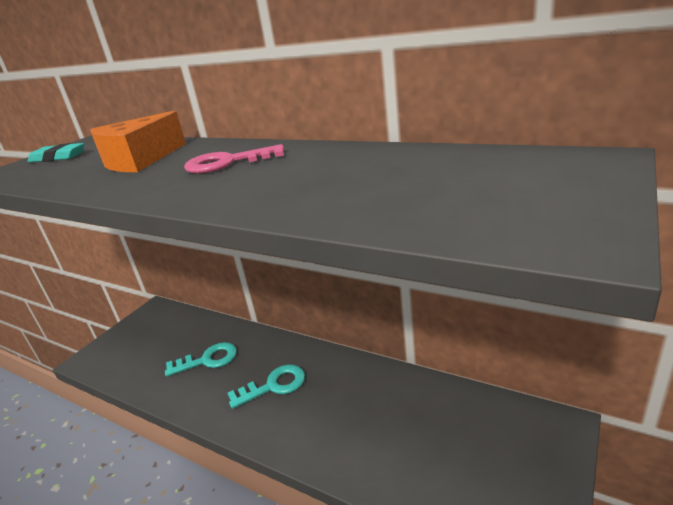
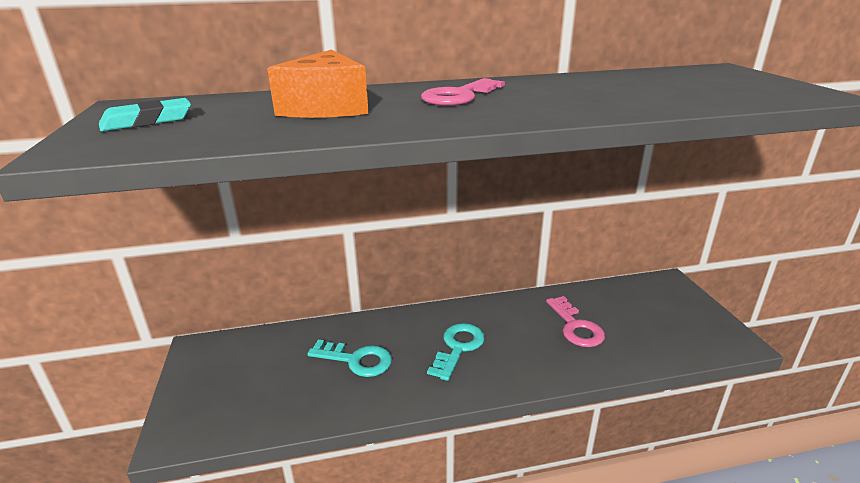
camera: 45 degrees left, 0 degrees up
turquoise key [165,342,237,377] -> turquoise key turned 75 degrees clockwise [307,340,392,377]
none -> pink key [546,296,605,347]

